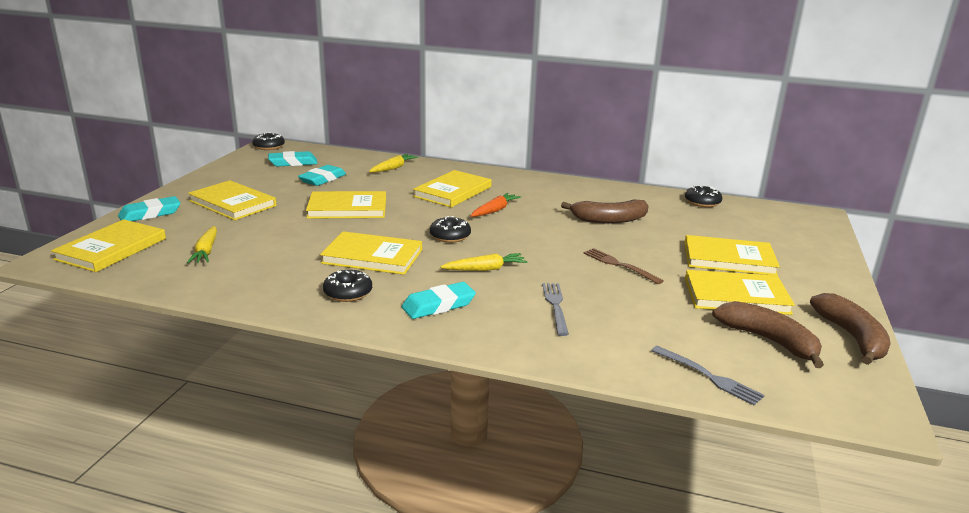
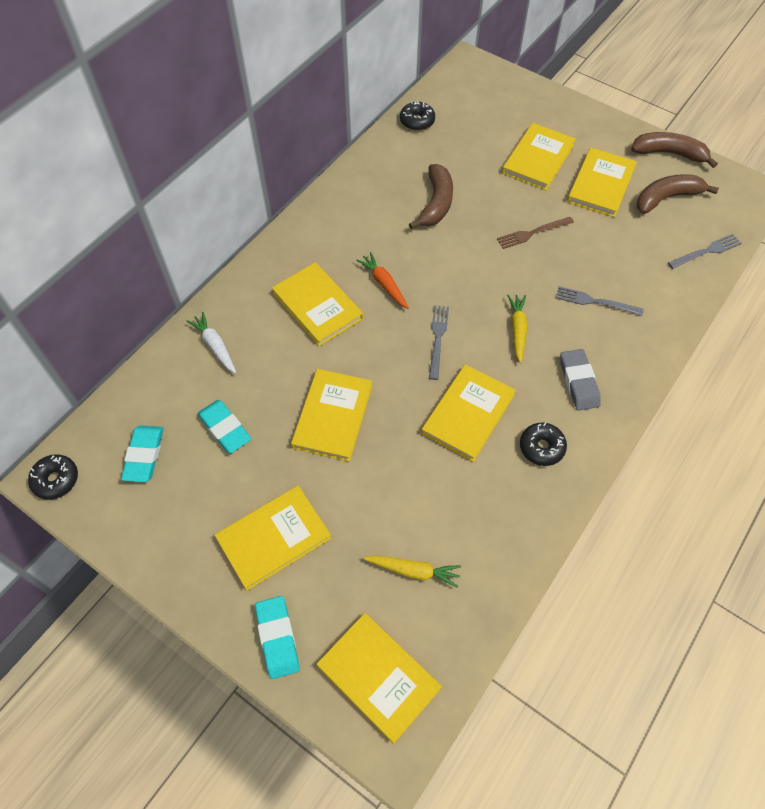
camera: 70 degrees left, 35 degrees up
yellow carrot [369,154,418,173] -> white carrot [187,312,236,374]
turquoise eraser [402,282,476,319] -> grey eraser [560,349,601,411]
black donut [430,216,471,243] -> grey fork [429,305,449,380]

